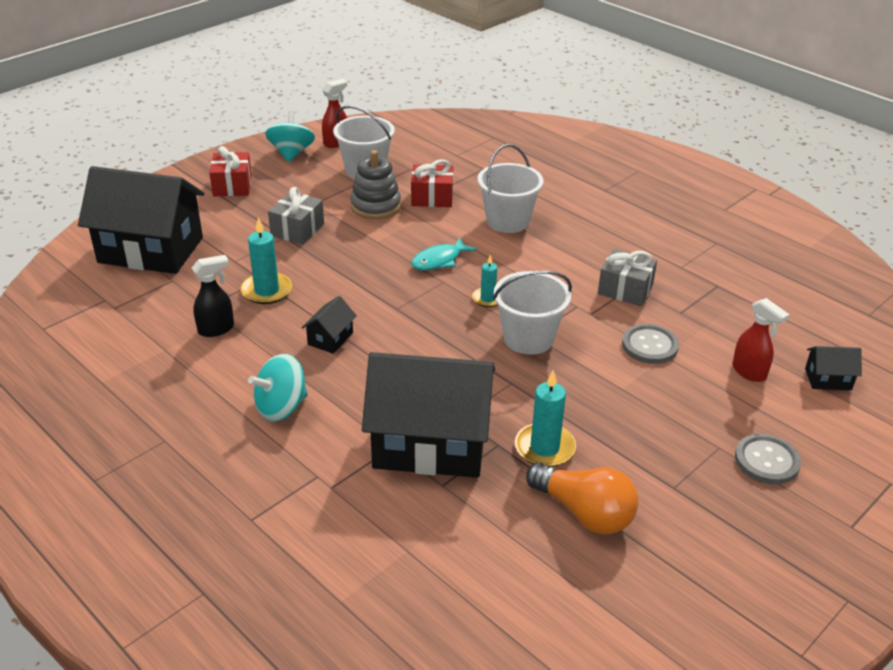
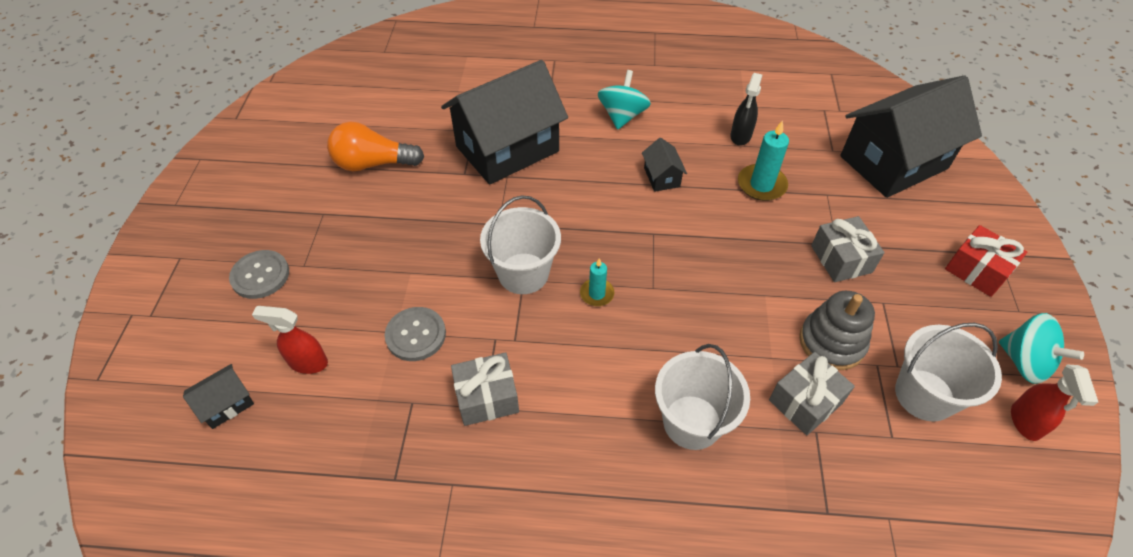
camera: 140 degrees right, 15 degrees up
red gift [411,159,453,207] -> grey gift [769,352,855,435]
turquoise fish [411,237,477,270] -> none
turquoise candle [515,370,576,467] -> none

